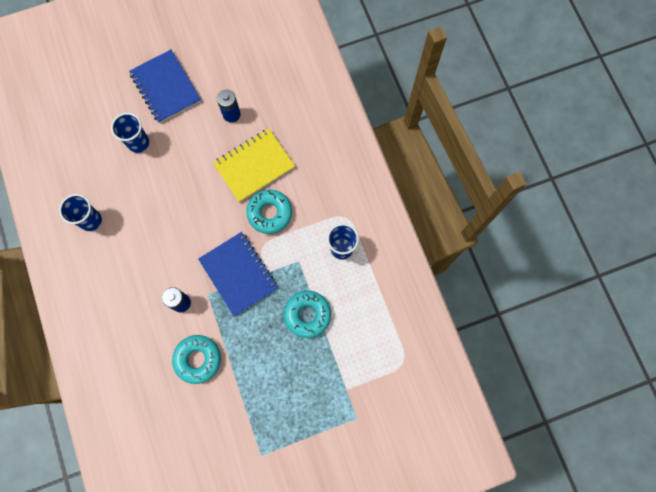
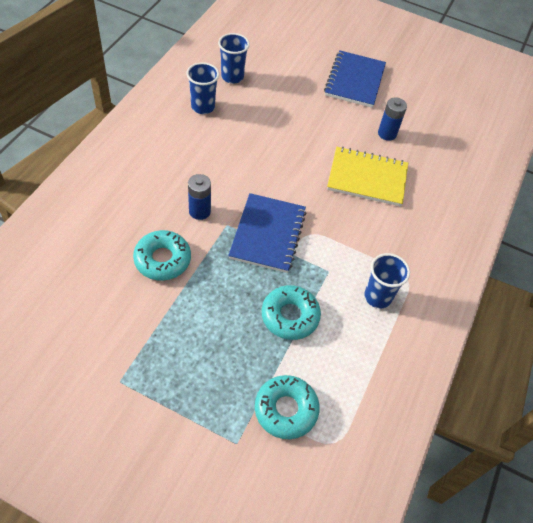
camera: 40 degrees right, 20 degrees down
blue cup [111,113,149,153] -> blue cup moved to [218,33,250,84]
turquoise donut [246,190,292,234] -> turquoise donut moved to [255,375,320,439]

